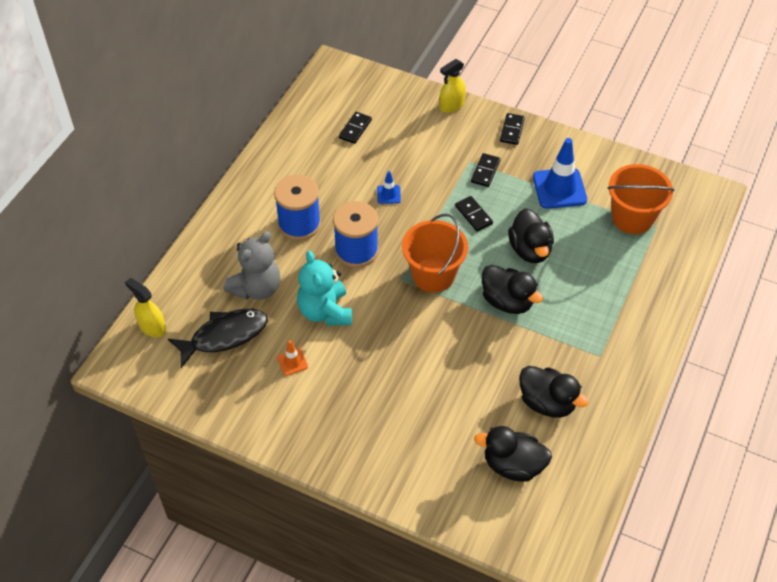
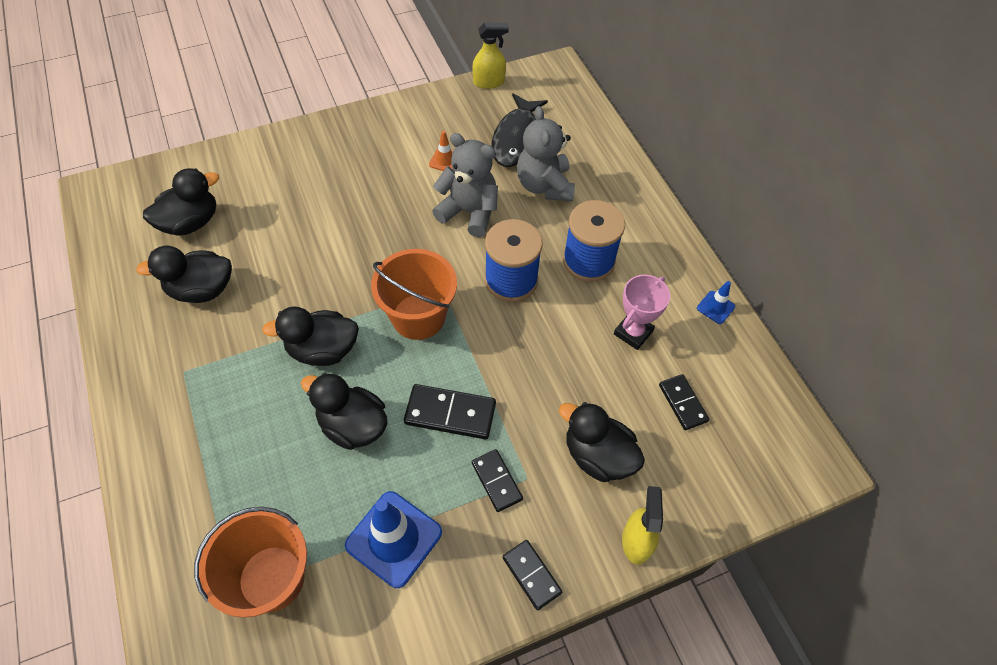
camera: 130 degrees right, 5 degrees up
yellow spray bottle [125,278,166,337] -> yellow spray bottle moved to [472,22,509,89]
turquoise teddy bear [297,251,352,326] -> grey teddy bear [432,133,498,237]
blue traffic cone [377,171,401,204] -> blue traffic cone moved to [697,281,735,324]
black domino [455,196,493,232] -> black domino [404,384,496,439], size x1.53
none -> black duck [559,402,645,482]
none -> pink trophy [614,275,670,350]

